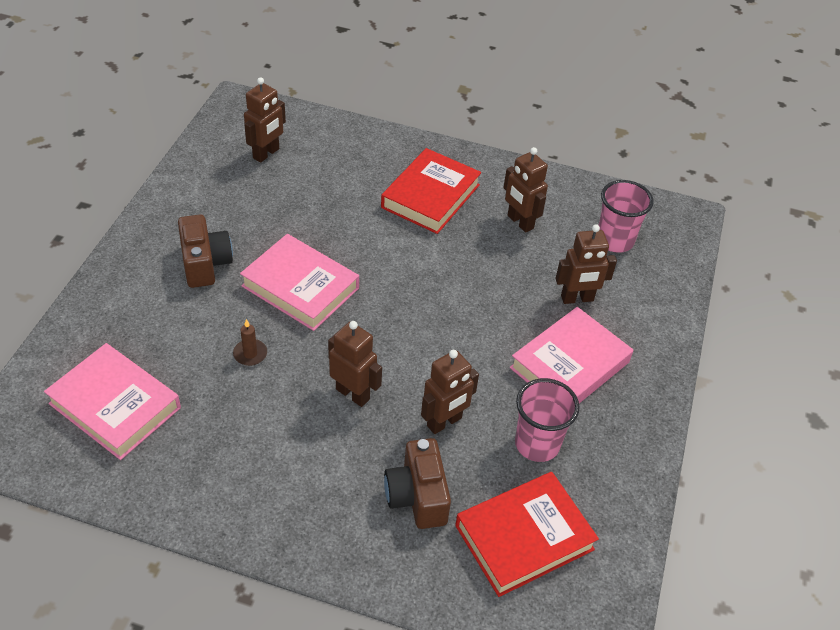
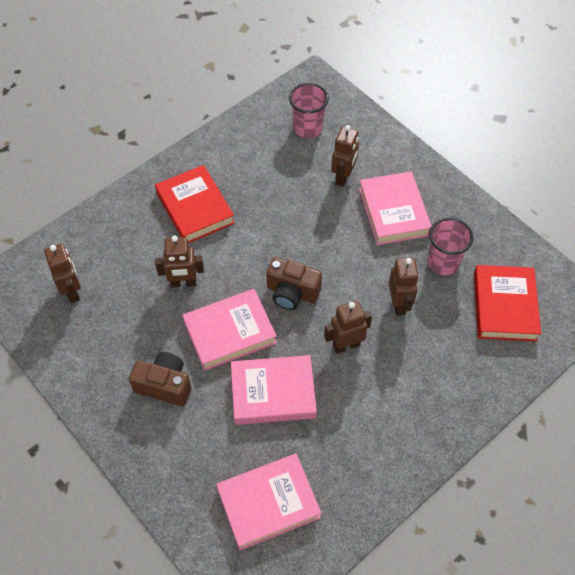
camera: 55 degrees left, 10 degrees up
brown candle [233,319,267,366] -> pink book [231,355,317,425]
brown camera [384,438,451,529] -> brown camera moved to [267,257,322,310]
brown robot [504,147,548,233] -> brown robot moved to [155,236,204,288]

